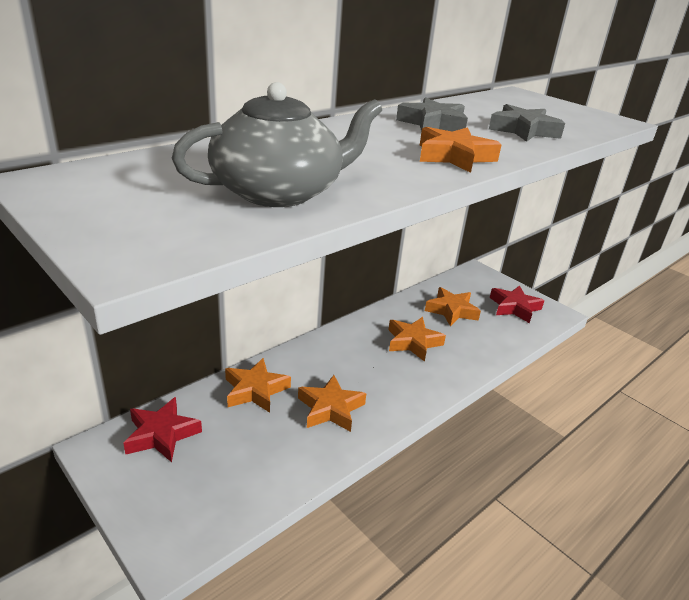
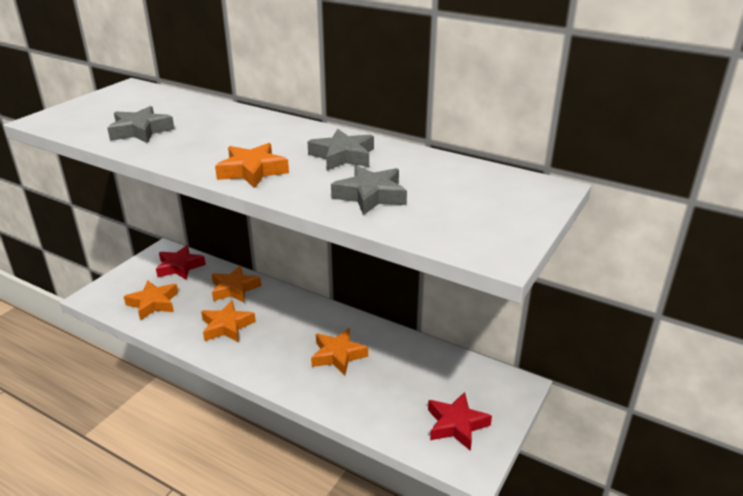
camera: 75 degrees right, 0 degrees up
grey teapot [172,82,382,207] -> grey star [107,106,175,143]
orange star [425,287,481,326] -> orange star moved to [124,281,178,320]

